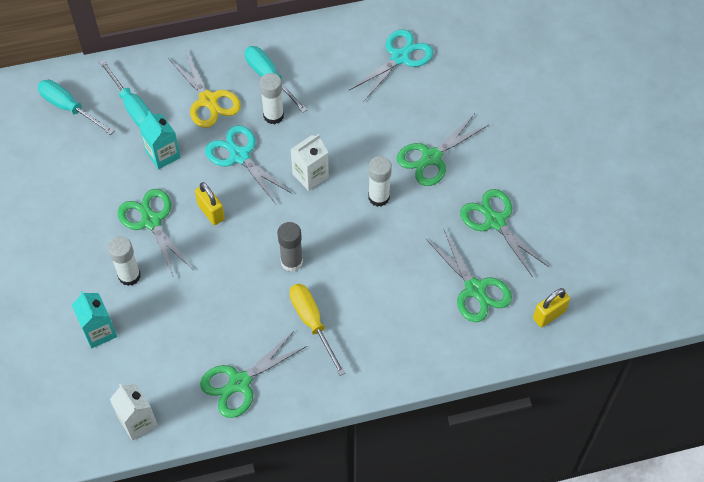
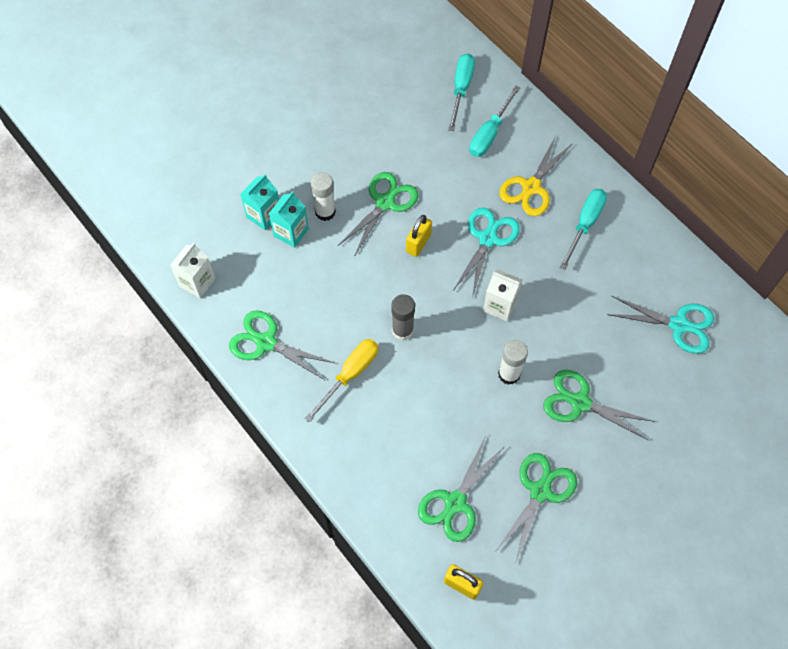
camera: 65 degrees right, 5 degrees up
turquoise carton [139,111,181,169] -> turquoise carton moved to [269,191,309,248]
white glue stick [259,73,284,124] -> none

